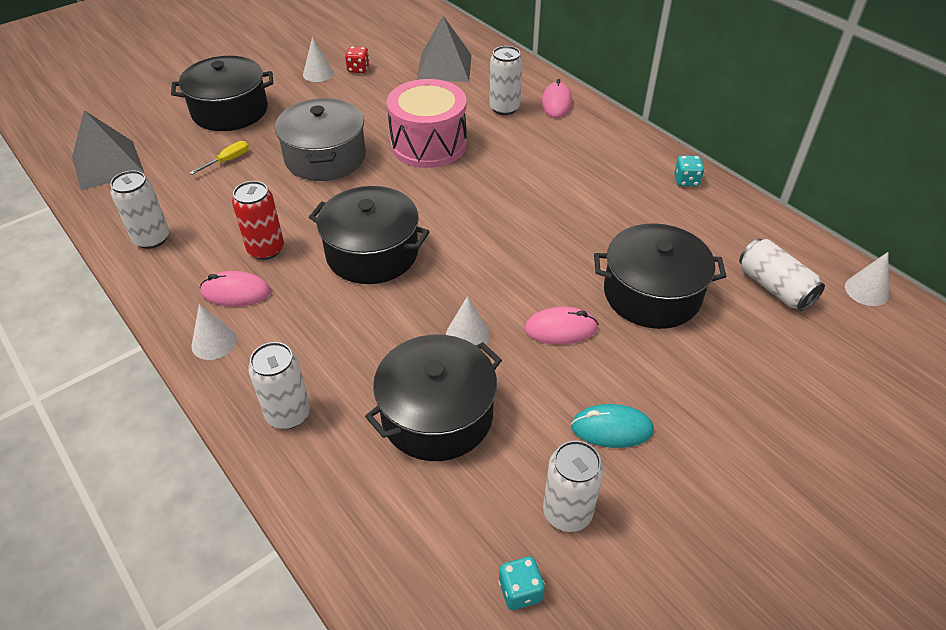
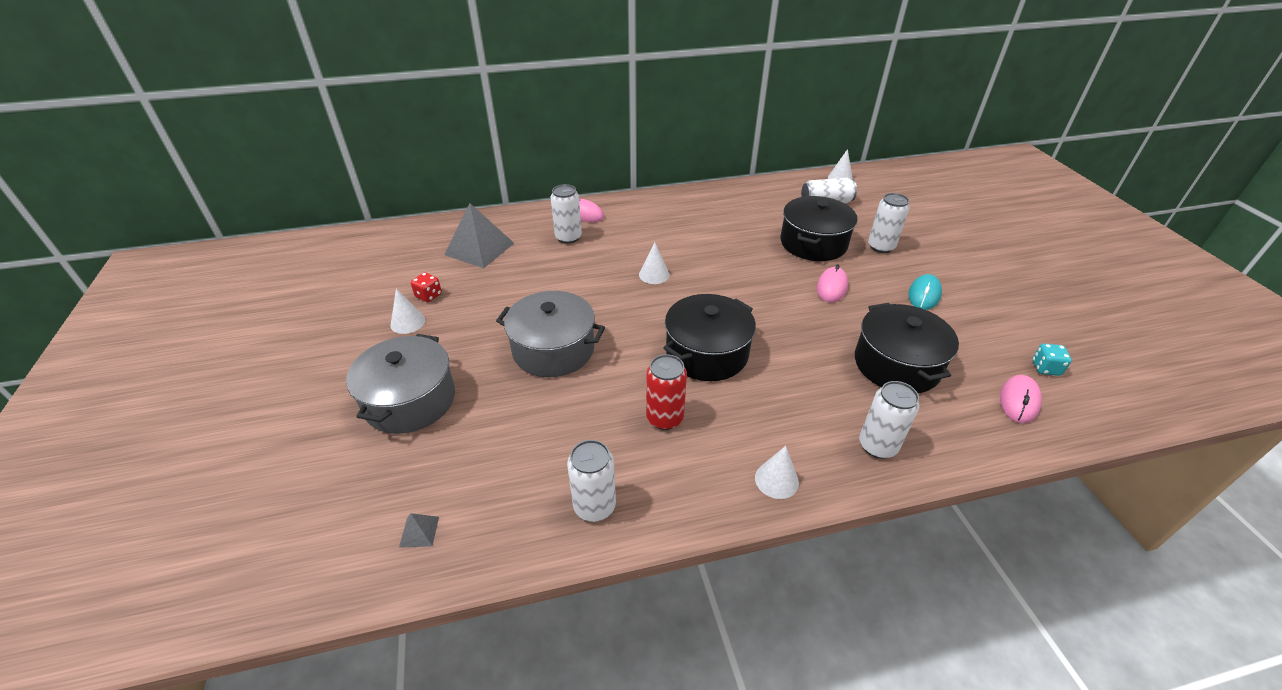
camera: 65 degrees left, 5 degrees down
grey pyramid [72,110,144,190] -> grey pyramid [399,513,439,548], size x0.41
black pot [171,56,273,131] -> grey pot [346,334,455,434]
yellow screwdriver [190,141,249,174] -> none
pink mouse [200,271,271,307] -> pink mouse moved to [1000,375,1042,423]
pink drum [387,79,467,168] -> none
white cone [446,296,490,346] -> white cone moved to [639,242,670,284]
white can [543,441,604,532] -> white can moved to [868,193,910,253]
turquoise dice [674,156,705,186] -> none

